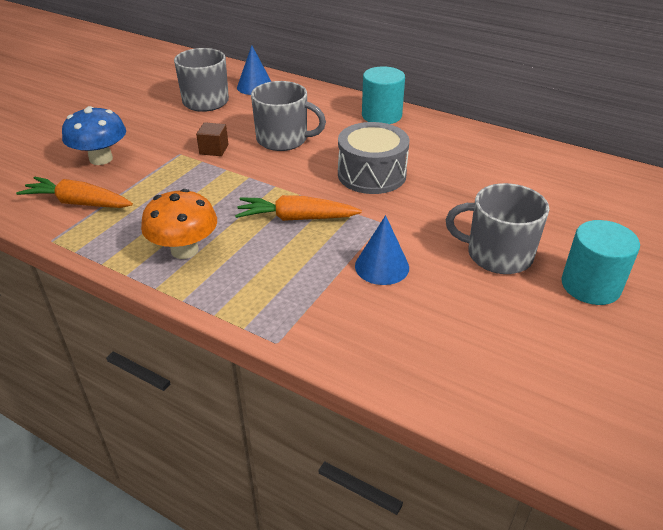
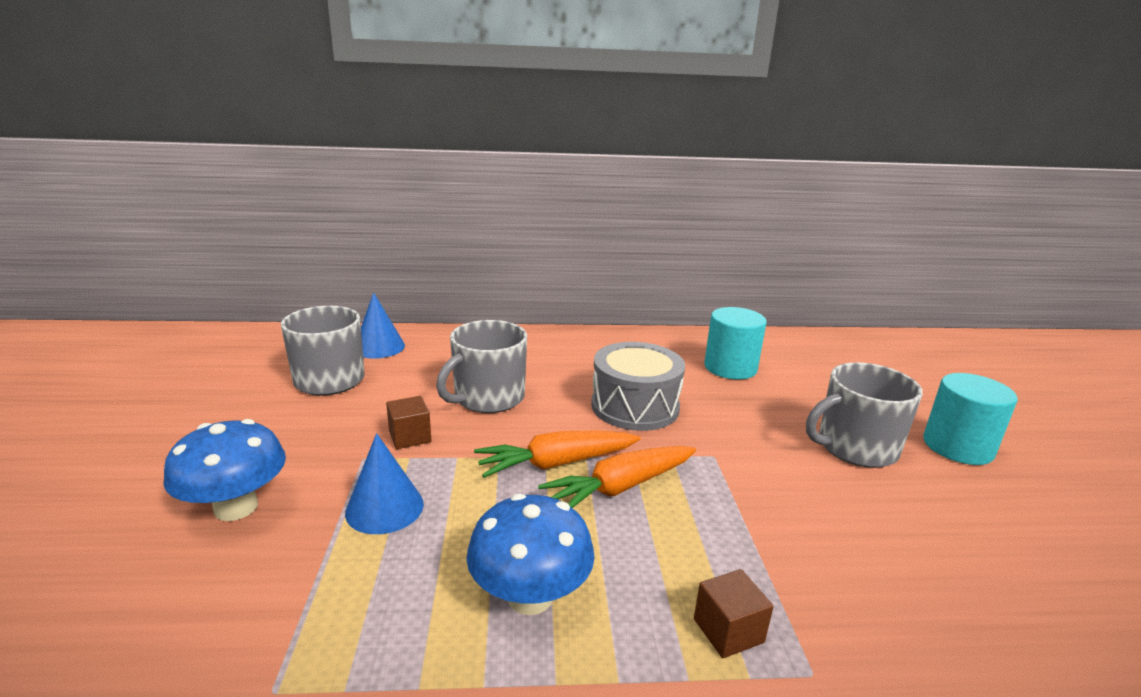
camera: 35 degrees left, 15 degrees down
orange carrot [16,177,133,208] -> orange carrot moved to [474,431,641,478]
orange mushroom [141,189,217,259] -> blue mushroom [466,494,595,615]
grey mug [251,81,326,151] -> grey mug turned 150 degrees clockwise [436,320,527,413]
blue cone [355,215,409,285] -> blue cone moved to [345,433,424,534]
turquoise cylinder [362,66,405,124] -> turquoise cylinder moved to [704,307,767,380]
none -> brown cube [694,569,774,658]

